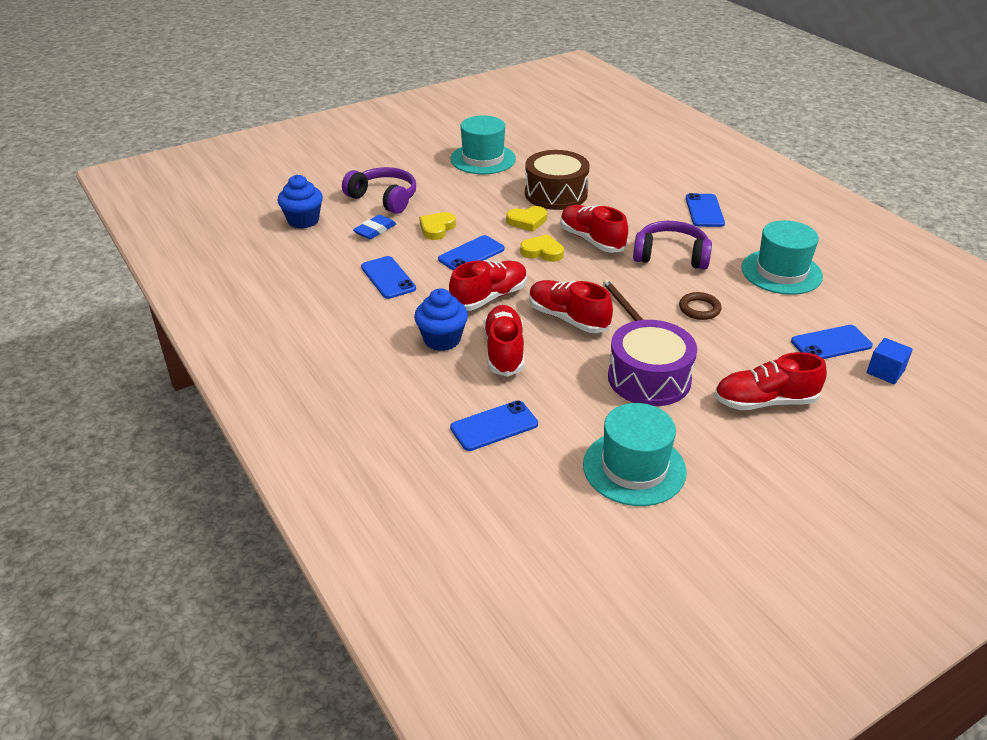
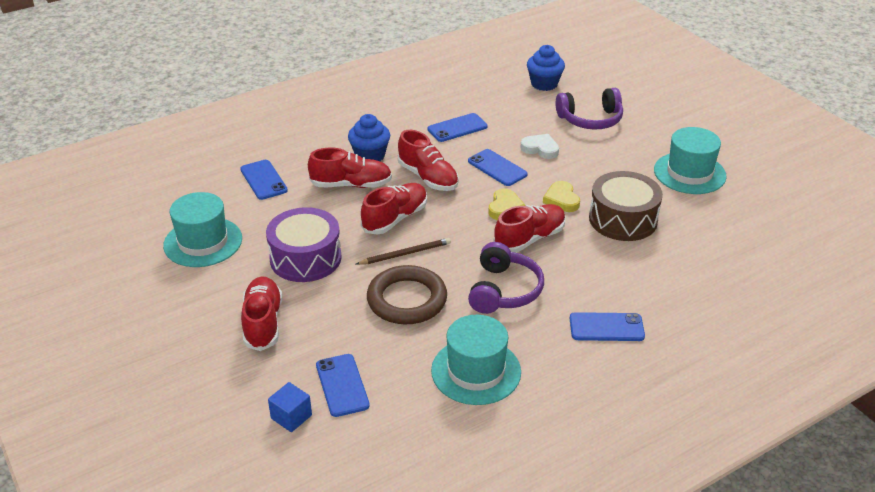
camera: 90 degrees right, 0 degrees up
purple headphones [342,167,416,214] -> purple headphones turned 45 degrees clockwise [556,88,623,130]
blue eraser [353,215,396,239] -> none
yellow heart [419,212,456,240] -> white heart [520,134,559,159]
brown ring [679,292,722,320] -> brown ring [367,265,447,324], size x1.94

